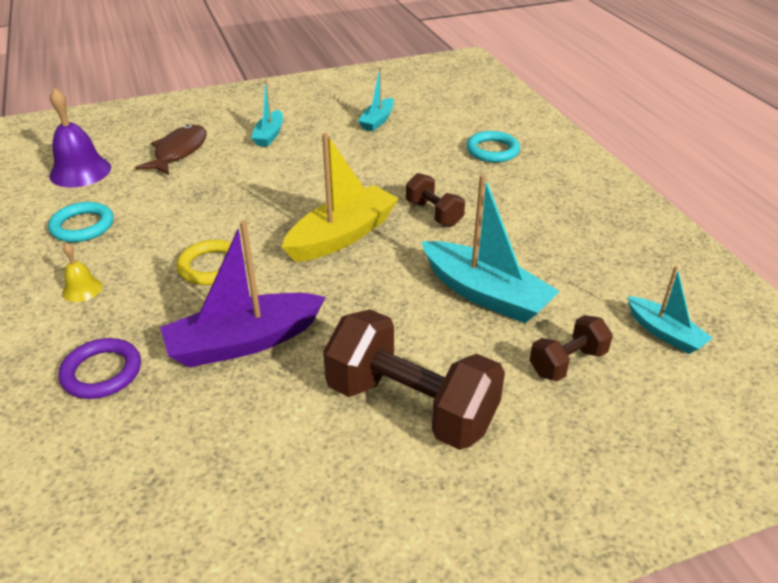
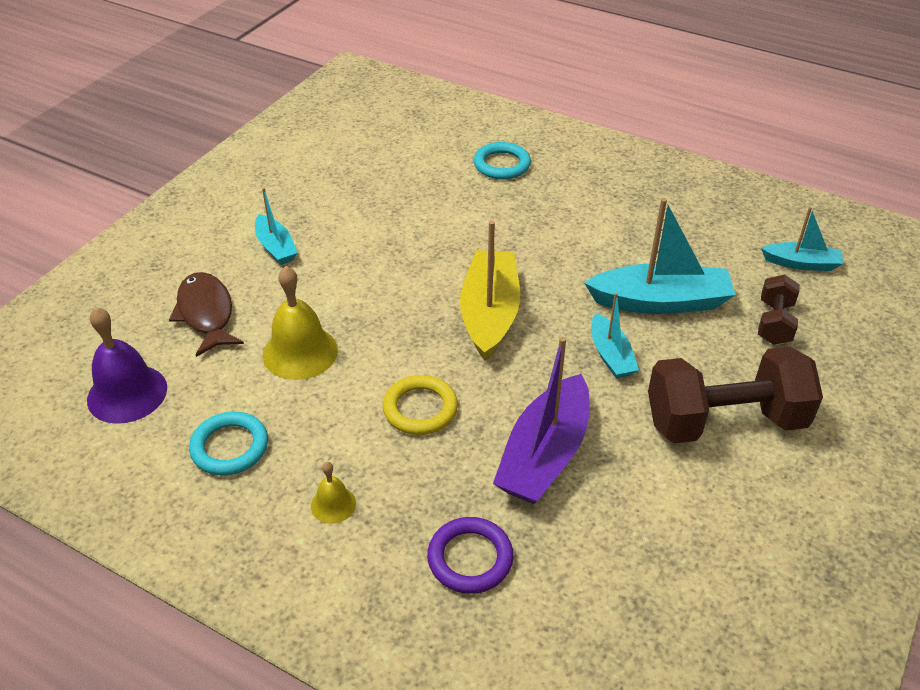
camera: 40 degrees left, 5 degrees up
turquoise boat [358,67,394,131] -> turquoise boat moved to [591,292,639,379]
brown dumbbell [406,173,465,227] -> none
none -> yellow bell [263,266,338,380]

